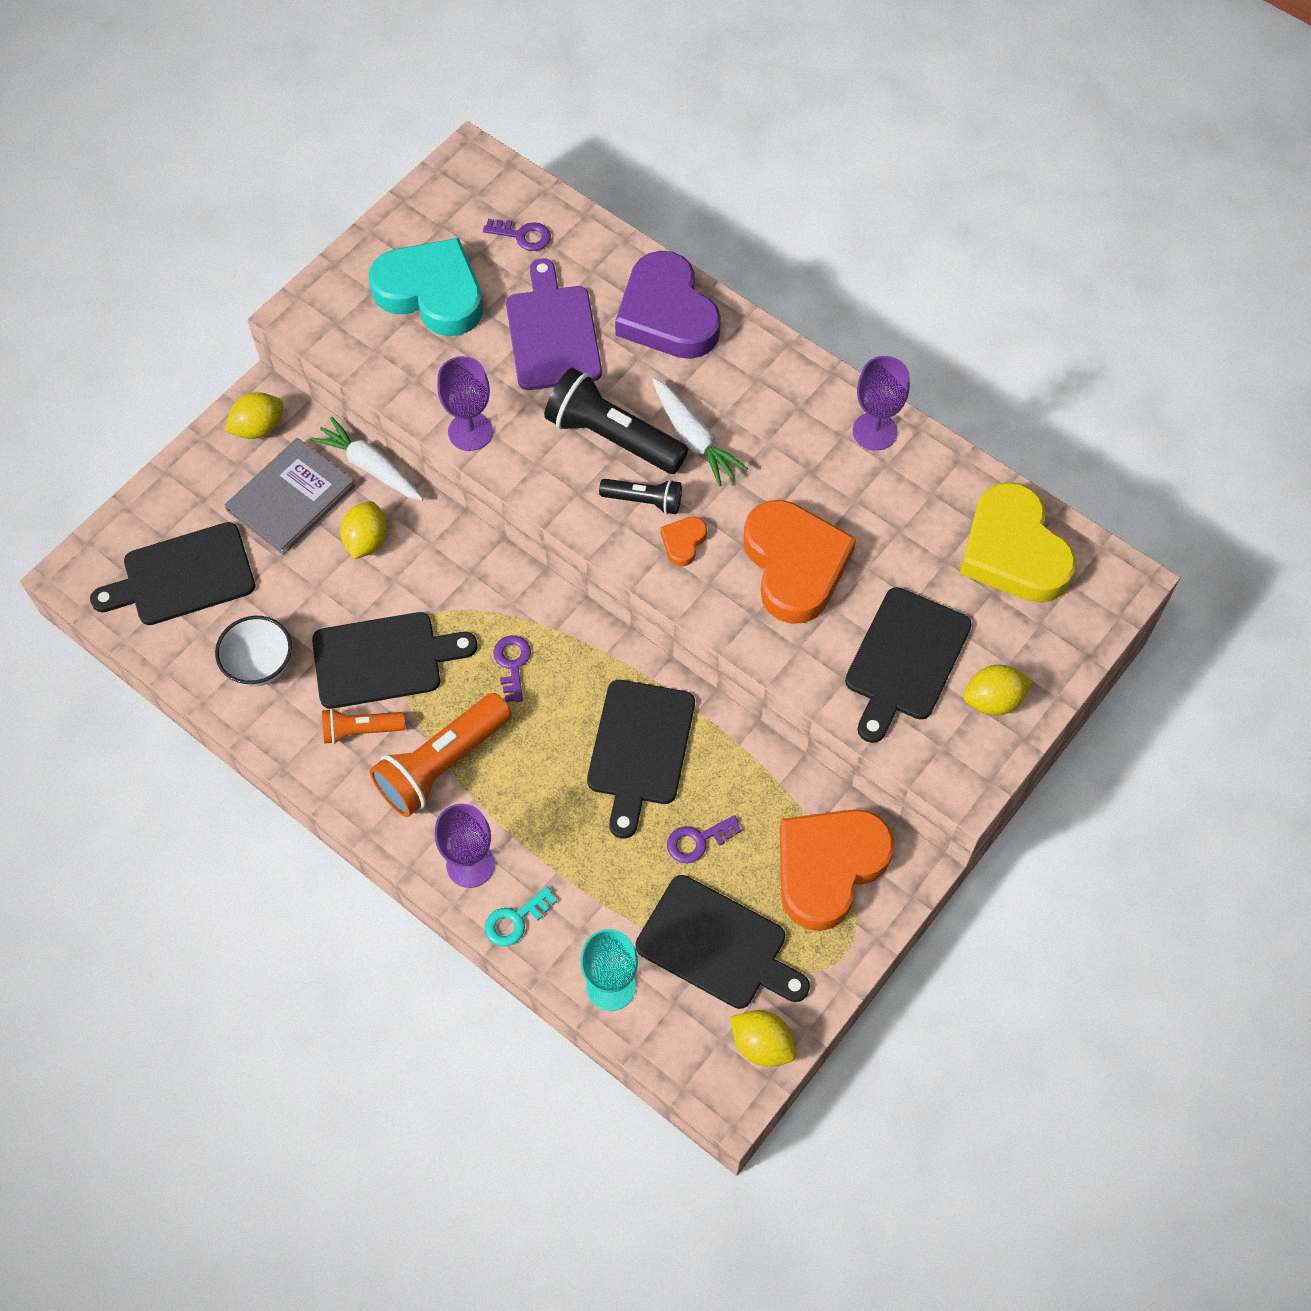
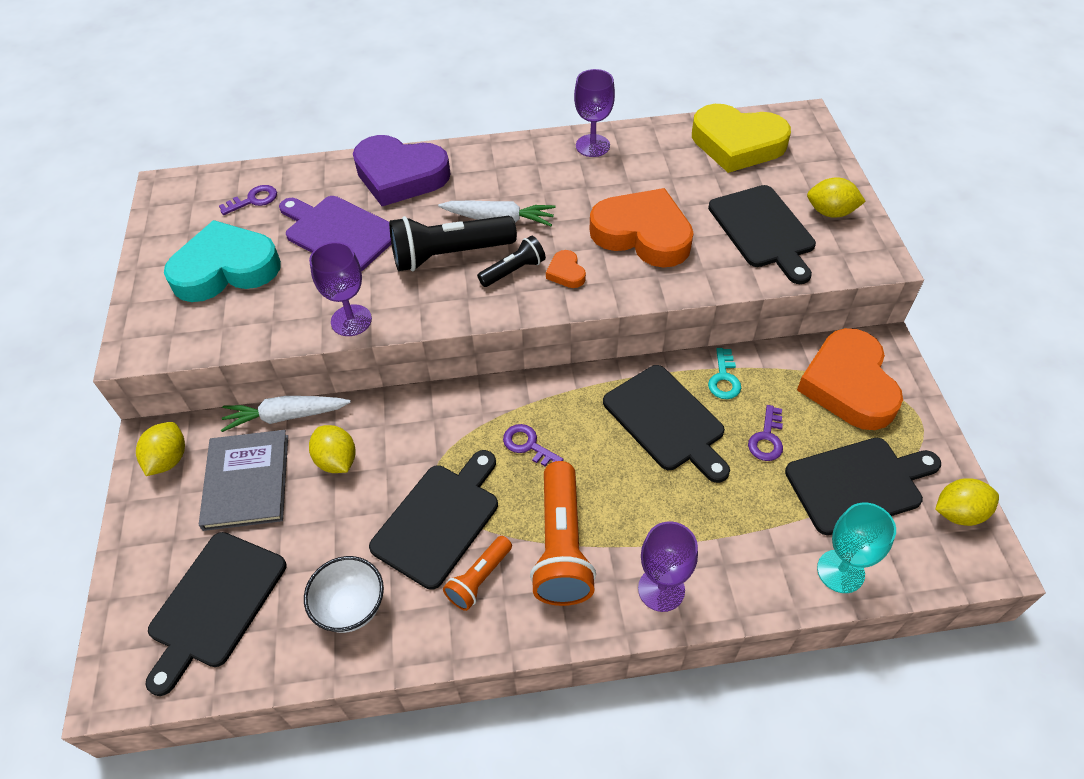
camera: 45 degrees left, 10 degrees down
turquoise key [485,886,557,946] -> turquoise key moved to [708,348,741,399]
yellow lemon [963,665,1033,716] -> yellow lemon turned 75 degrees clockwise [807,177,866,218]

